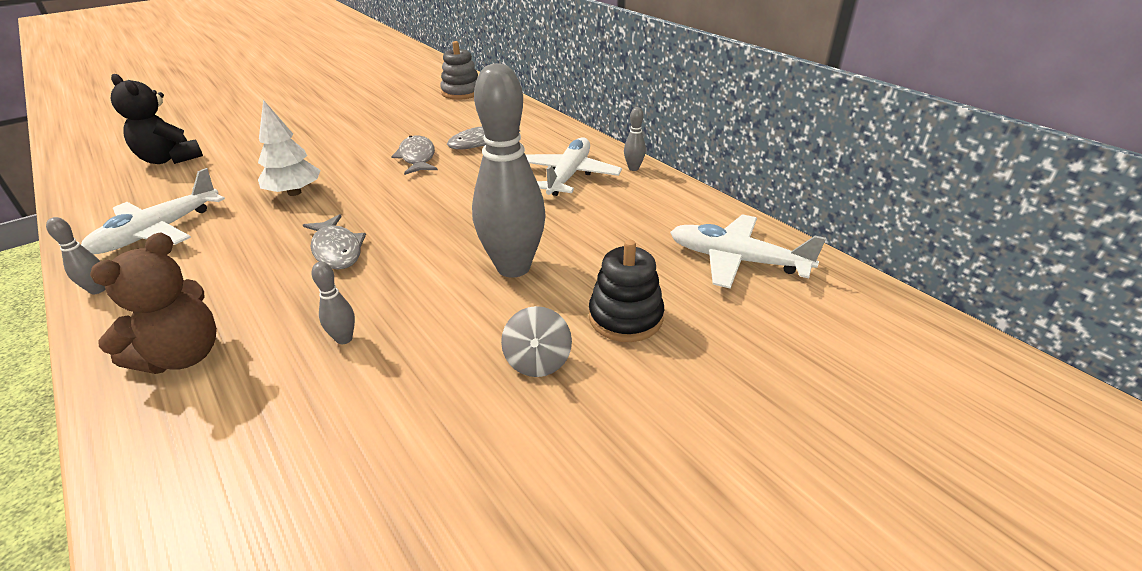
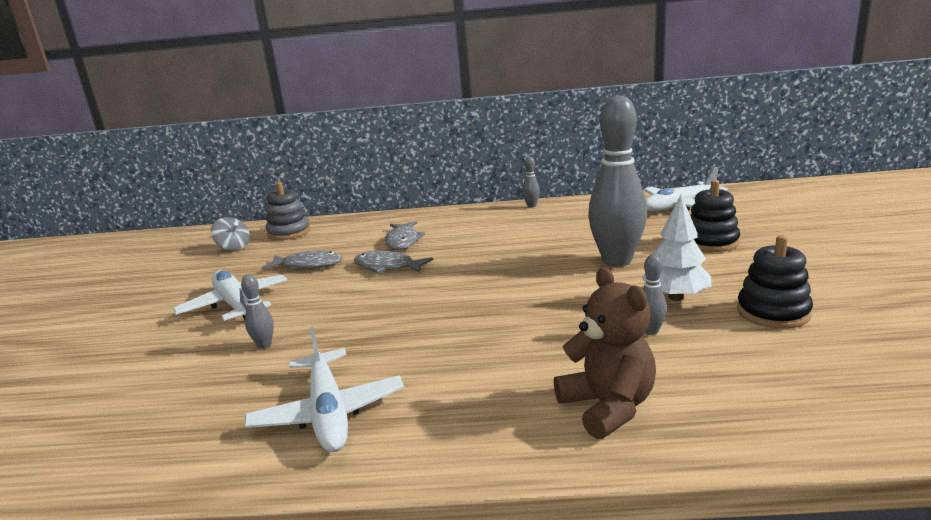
camera: 50 degrees left, 15 degrees down
grey bowling pin [46,217,105,294] -> grey bowling pin moved to [241,274,274,349]
black teddy bear [111,74,203,164] -> none
white tree [258,100,321,196] -> white tree moved to [642,195,711,301]
grey fish [303,214,366,269] -> grey fish moved to [262,250,342,269]
grey spinning top [501,306,572,377] -> grey spinning top moved to [211,217,250,251]
white plane [525,137,622,196] -> white plane moved to [173,270,287,321]
none -> black stacking toy [737,235,813,329]

